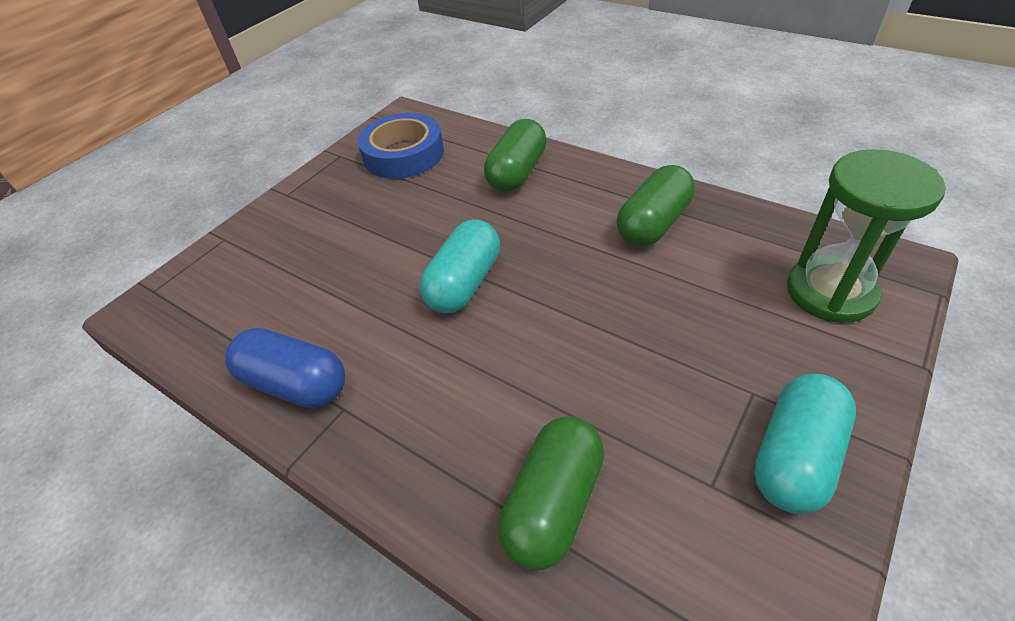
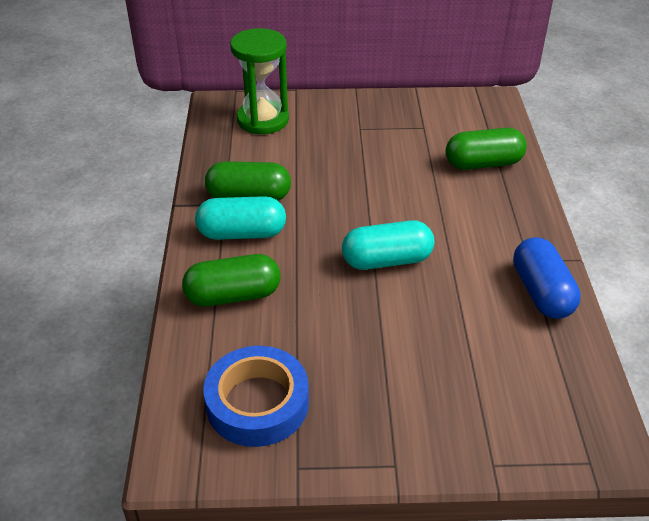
camera: 130 degrees left, 5 degrees down
turquoise capsule [754,374,856,514] -> turquoise capsule moved to [195,196,286,240]

